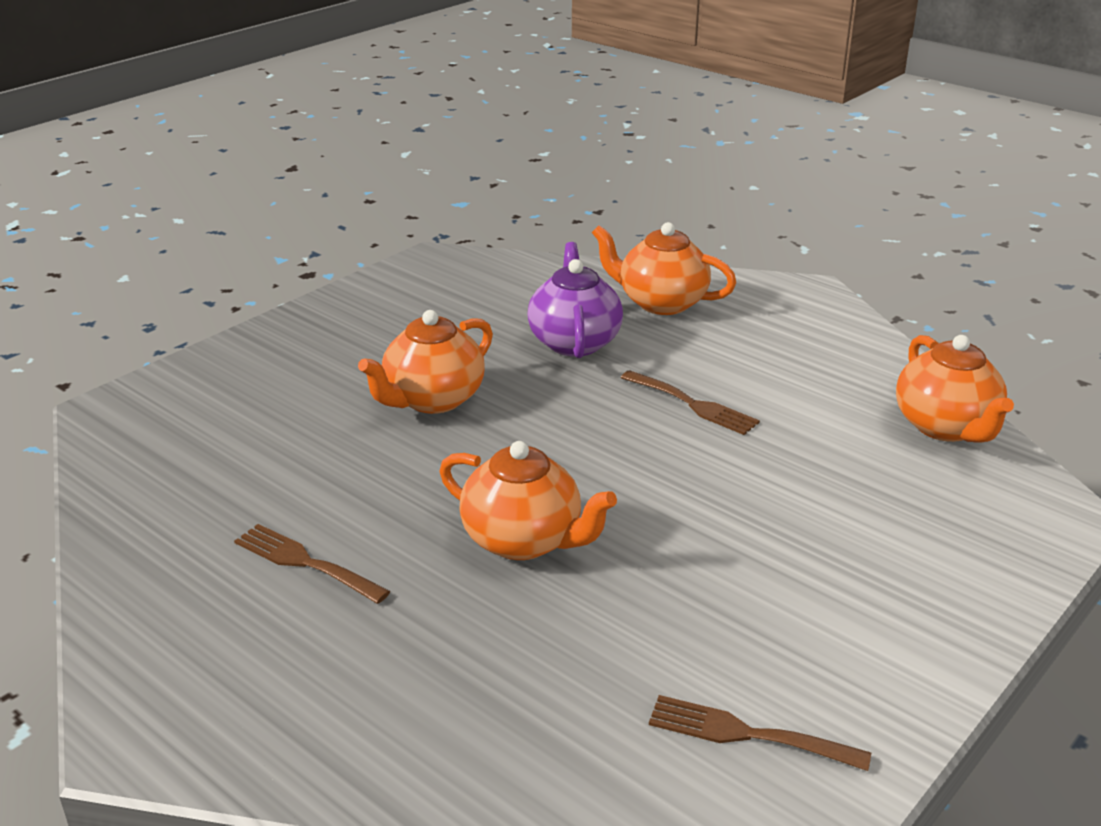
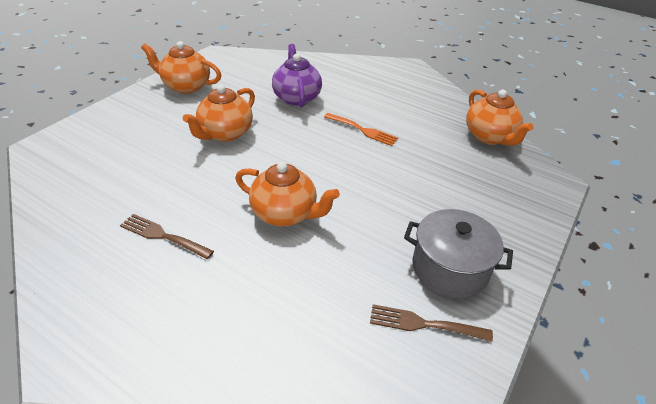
camera: 10 degrees left, 10 degrees up
orange teapot [592,222,736,315] -> orange teapot moved to [141,41,221,94]
brown fork [621,370,760,435] -> orange fork [324,113,398,146]
none -> grey pot [404,209,513,298]

